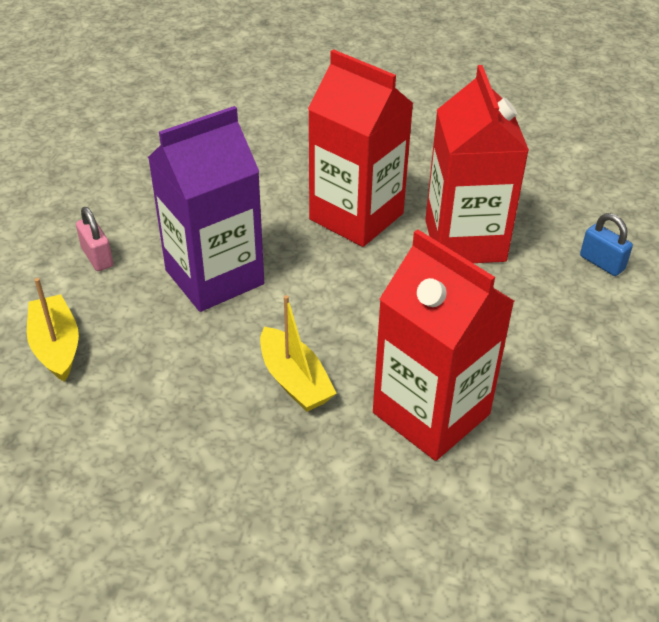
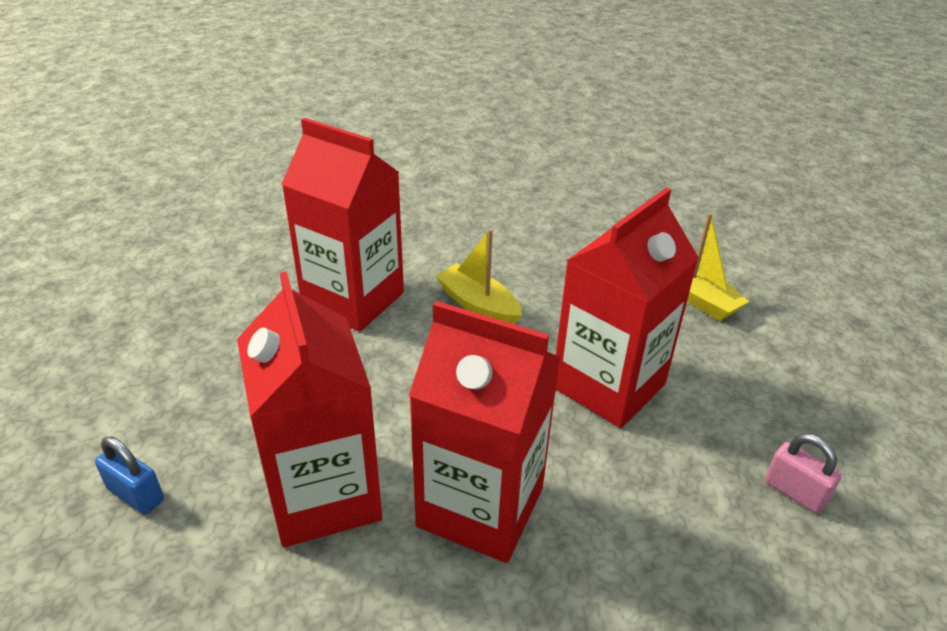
camera: 165 degrees right, 5 degrees down
pink padlock [76,207,113,271] -> pink padlock moved to [765,434,842,514]
purple carton [148,106,264,312] -> red carton [556,188,699,428]

